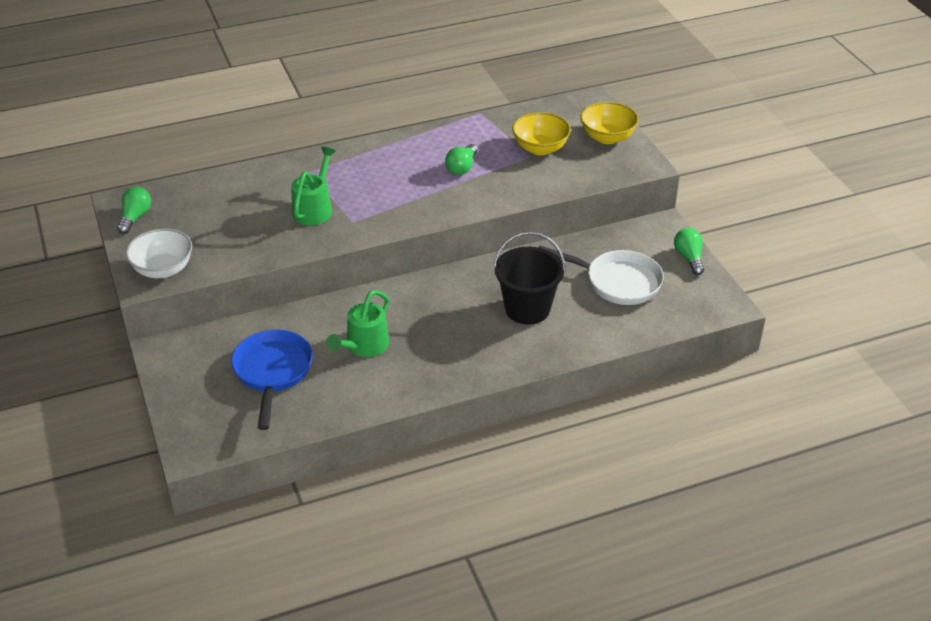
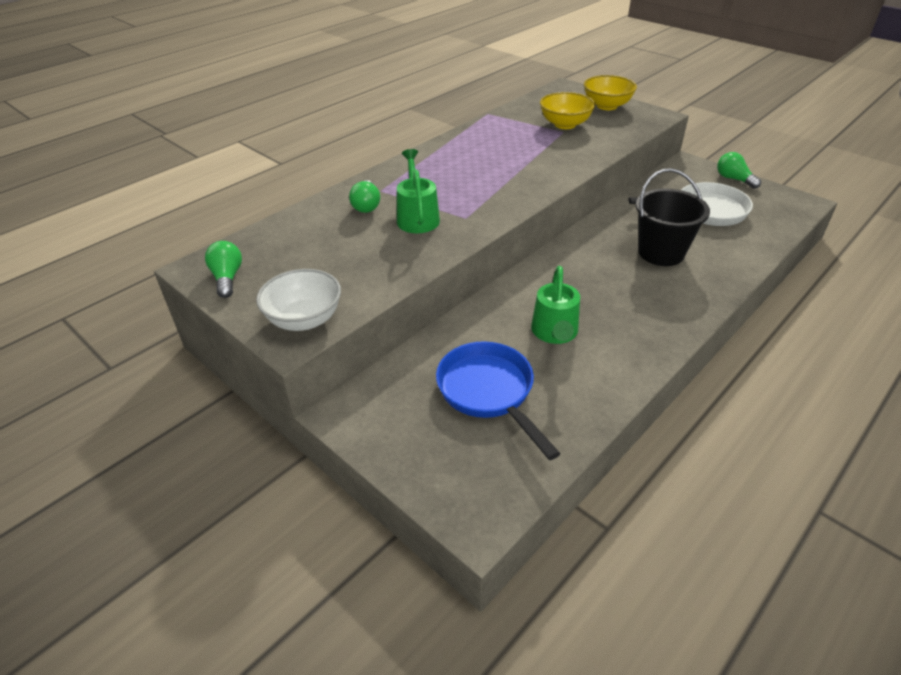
camera: 25 degrees left, 0 degrees up
green light bulb [445,144,477,175] -> green light bulb moved to [349,180,380,213]

